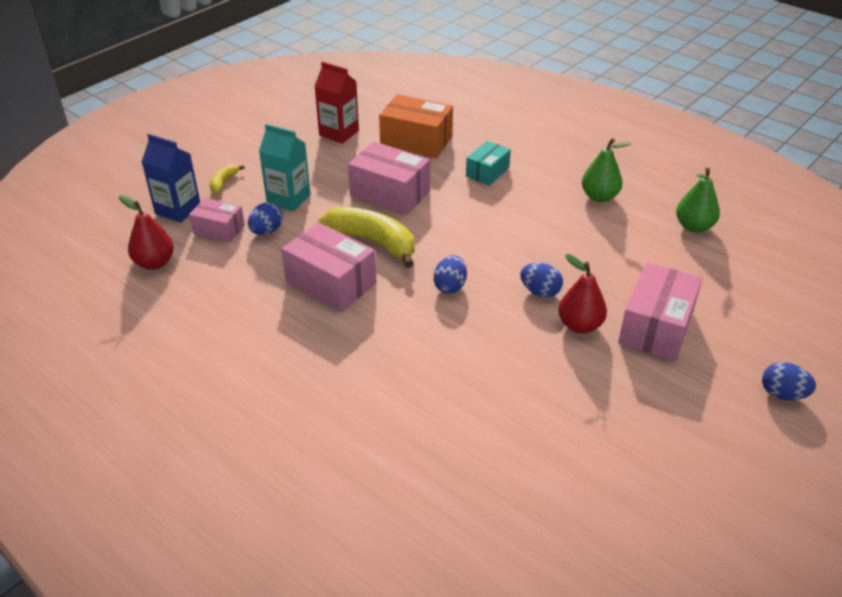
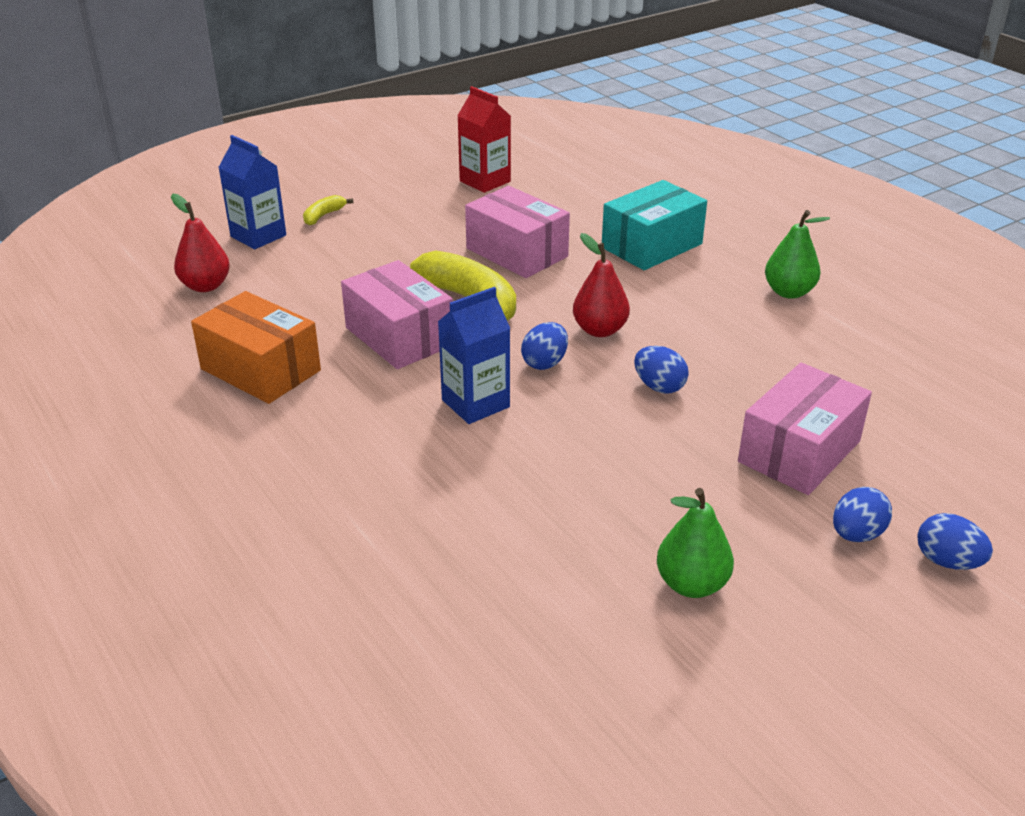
camera: 15 degrees right, 5 degrees down
pink box [189,198,245,243] -> none
blue egg [248,202,283,235] -> blue egg moved to [833,487,892,542]
turquoise carton [259,124,310,211] -> none
orange box [379,94,453,158] -> orange box moved to [191,291,321,404]
turquoise box [466,141,511,186] -> turquoise box [602,180,707,270], size x1.66
red pear [558,254,607,334] -> red pear moved to [573,233,630,337]
green pear [676,168,720,233] -> green pear moved to [657,488,734,598]
none -> blue carton [438,287,511,424]

